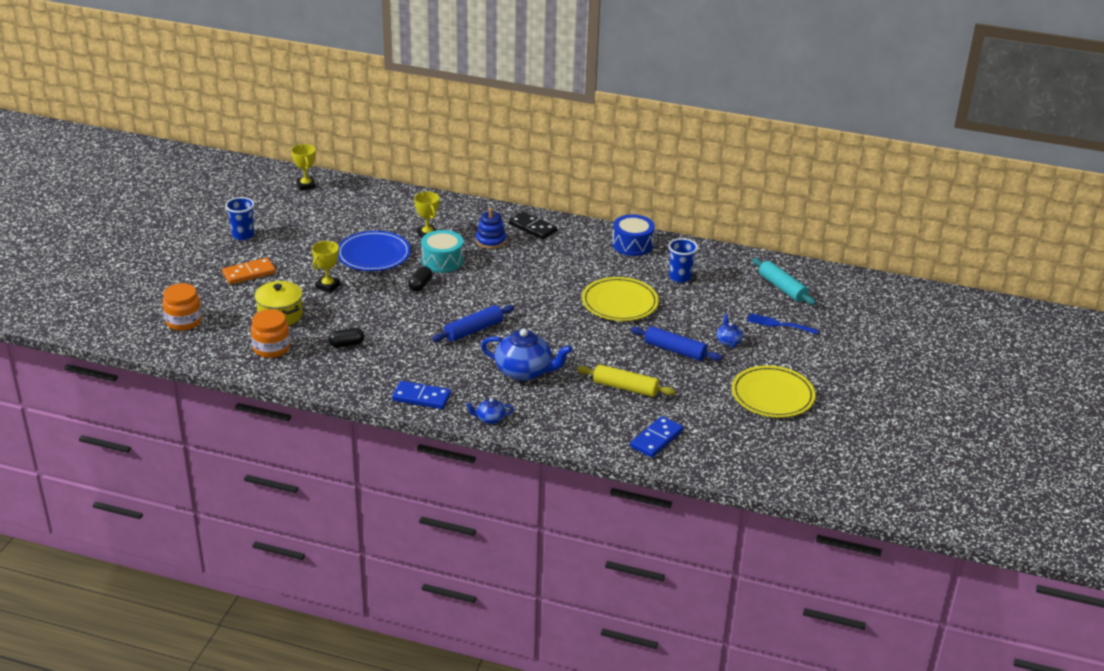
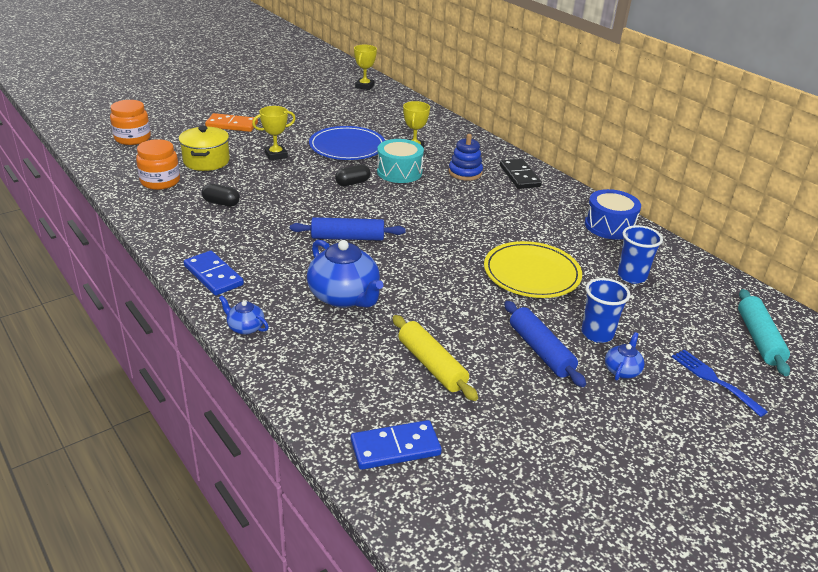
camera: 35 degrees right, 0 degrees up
blue cup [225,197,255,240] -> blue cup moved to [581,278,630,343]
yellow plate [732,365,816,418] -> none

